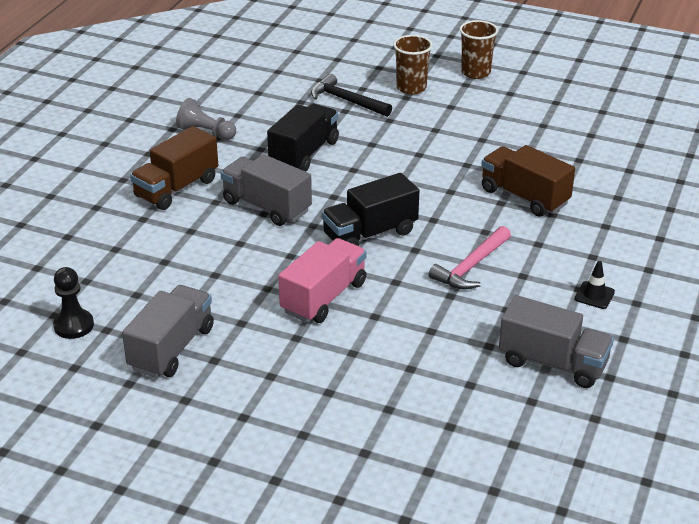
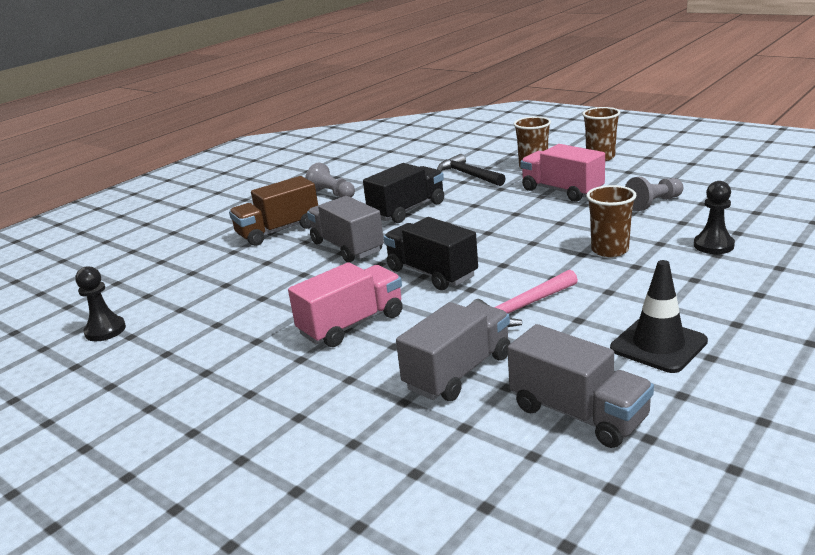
camera: 20 degrees right, 10 degrees down
grey truck [122,285,214,378] -> grey truck moved to [396,302,511,401]
black truck [321,173,420,246] -> black truck turned 60 degrees clockwise [384,217,478,290]
brown truck [481,145,575,217] -> brown cup [586,185,637,257]
black traffic cone [575,261,615,309] -> black traffic cone [610,260,708,373], size x1.83
none -> pink truck [520,144,605,202]
none -> grey pawn [625,177,683,211]
none -> black pawn [694,181,735,254]

